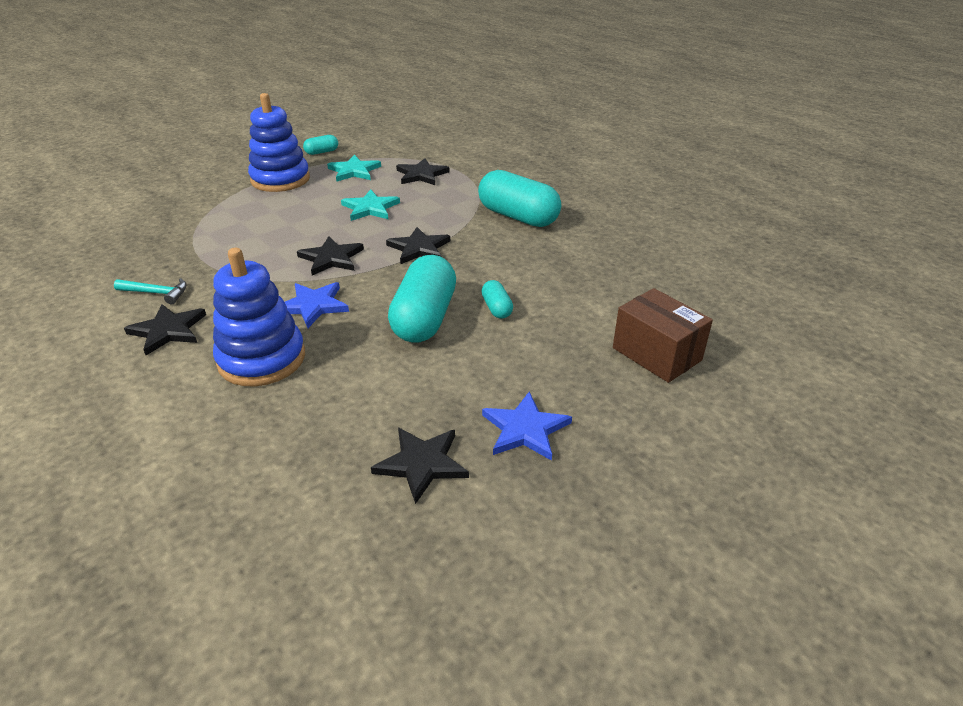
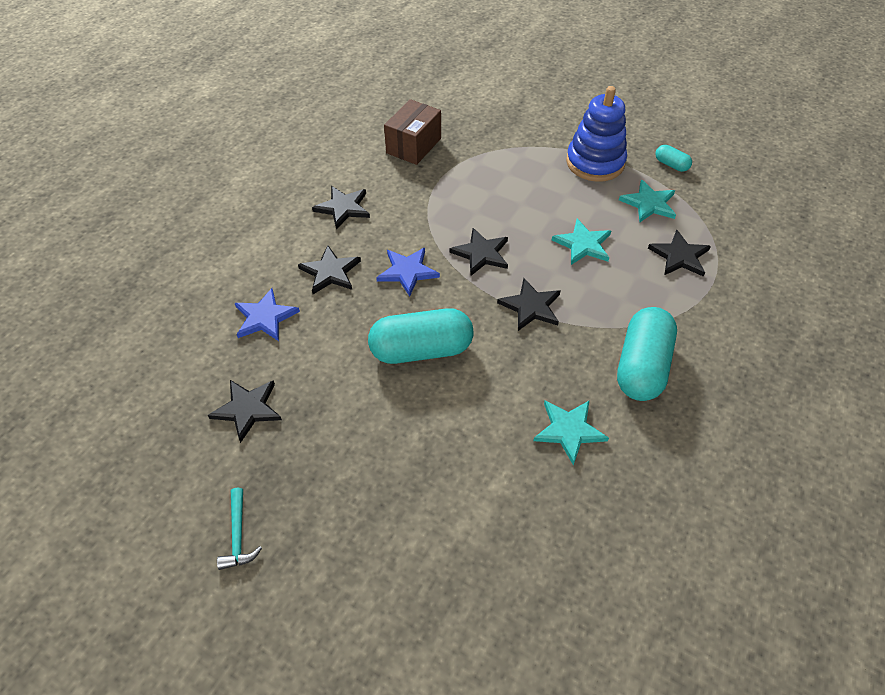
camera: 70 degrees right, 15 degrees up
turquoise hammer [114,278,187,304] -> turquoise hammer moved to [217,487,262,570]
blue stacking toy [213,248,305,386] -> black star [298,245,361,294]
turquoise capsule [481,280,513,319] -> none
blue star [482,392,572,461] -> blue star moved to [235,288,300,341]
brown box [613,288,713,383] -> brown box moved to [384,99,441,165]
none -> turquoise star [533,401,609,465]

